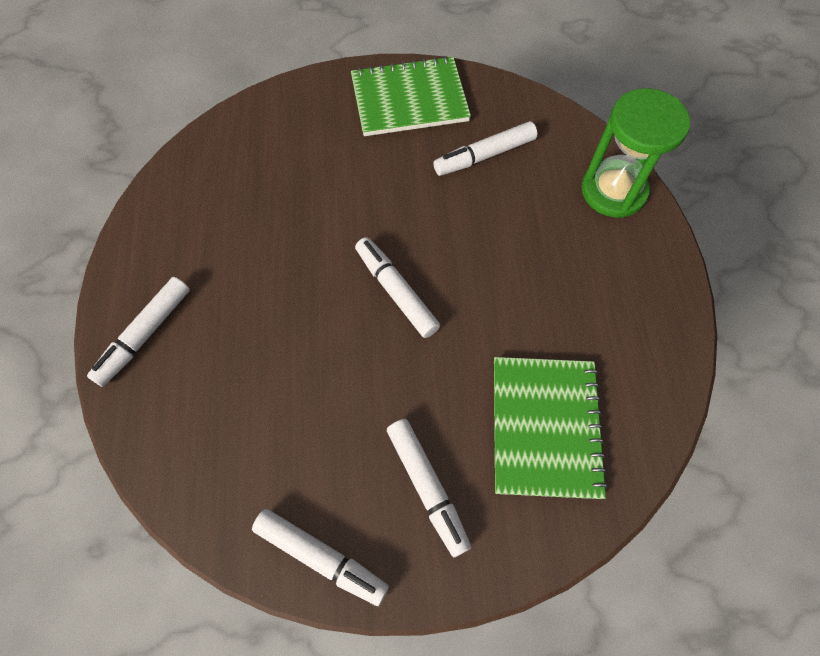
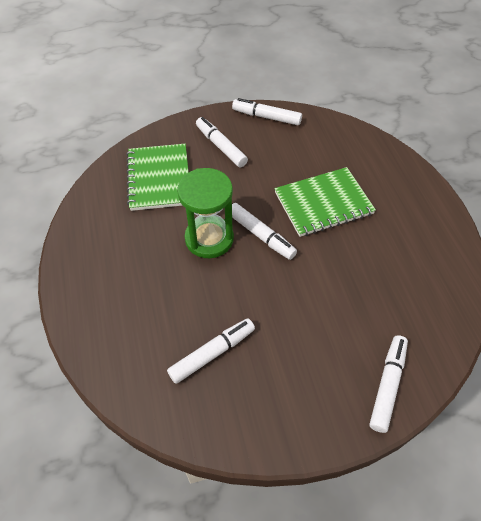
camera: 170 degrees right, 10 degrees down
white marker [87,277,190,387] -> white marker moved to [369,335,408,433]
green notebook [351,56,471,136] -> green notebook moved to [275,167,376,237]
green hourglass [581,88,690,218] -> green hourglass moved to [177,168,234,258]

